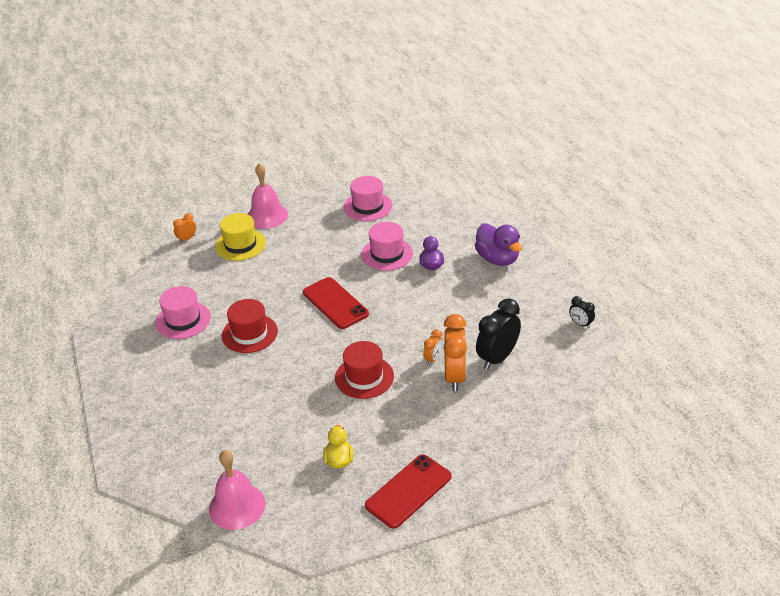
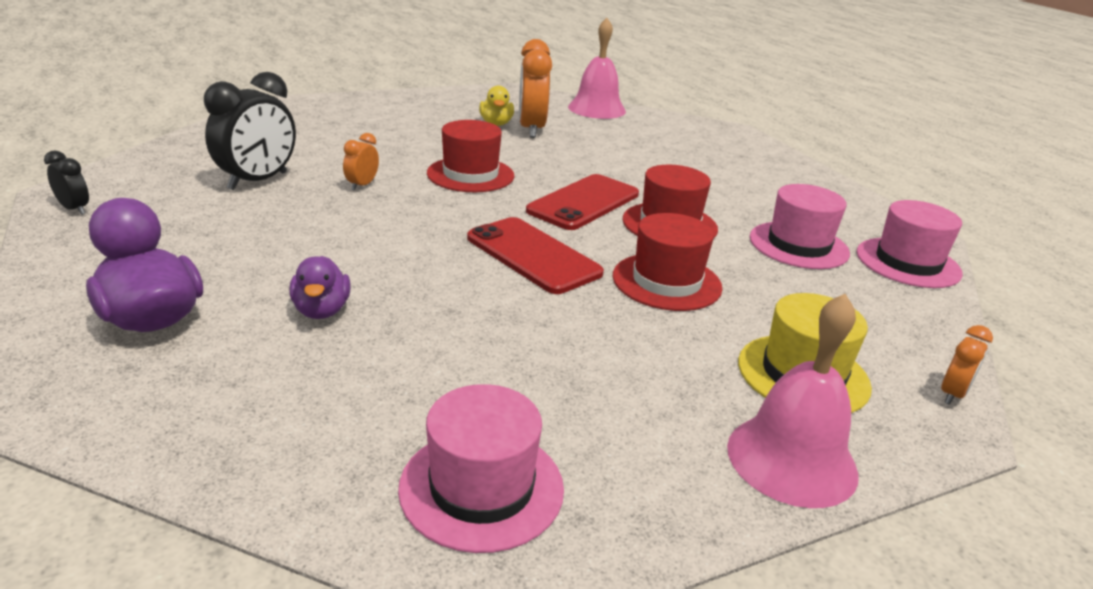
camera: 170 degrees right, 10 degrees down
pink hat [361,222,413,271] -> pink hat moved to [857,200,963,288]
red phone [365,454,451,529] -> red phone moved to [526,174,639,230]
orange clock [443,314,467,391] -> orange clock moved to [519,39,552,138]
none -> red hat [613,213,723,311]

